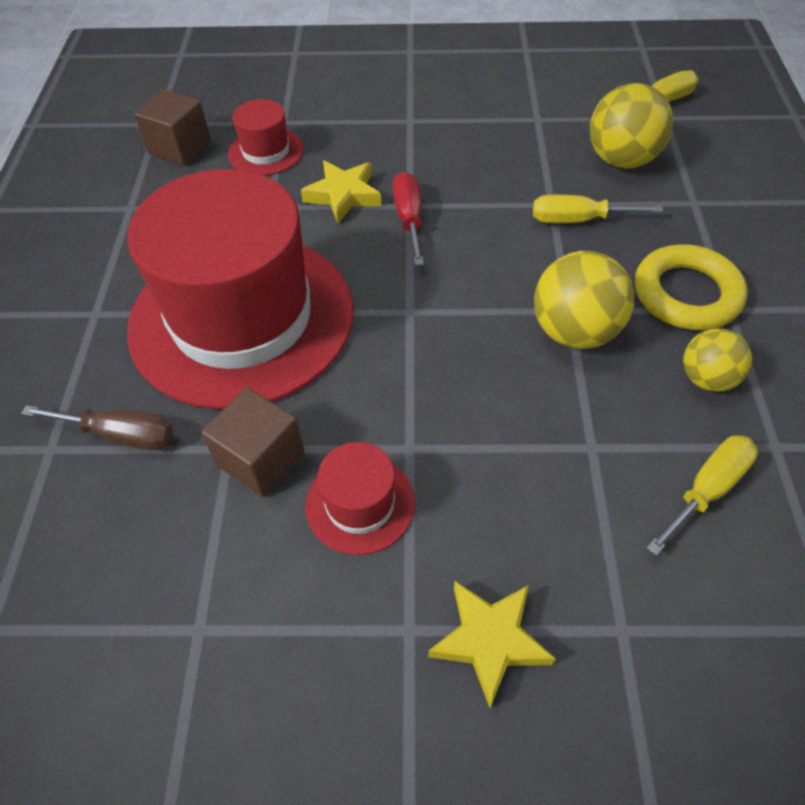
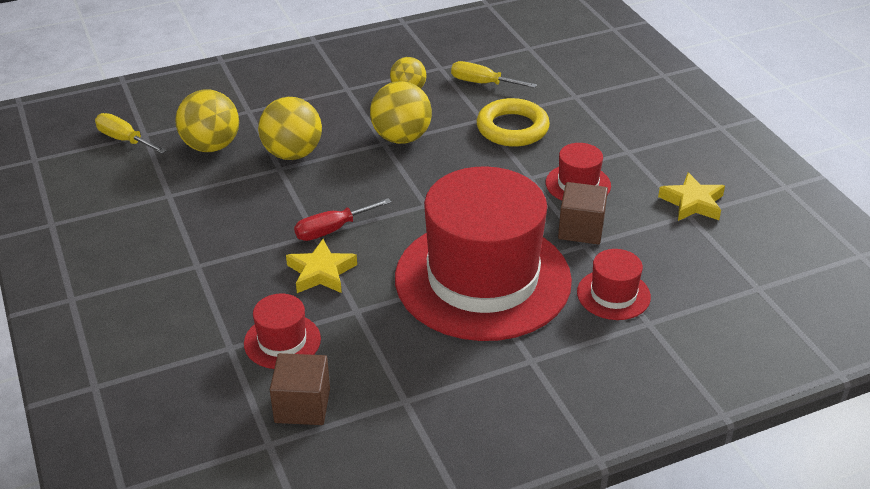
camera: 115 degrees left, 15 degrees down
brown screwdriver [21,405,173,450] -> red hat [577,249,651,320]
yellow star [428,581,556,707] -> yellow star moved to [658,172,725,221]
yellow screwdriver [533,195,663,223] -> yellow ball [258,97,322,160]
yellow ring [635,244,748,330] -> yellow ring moved to [477,98,550,147]

